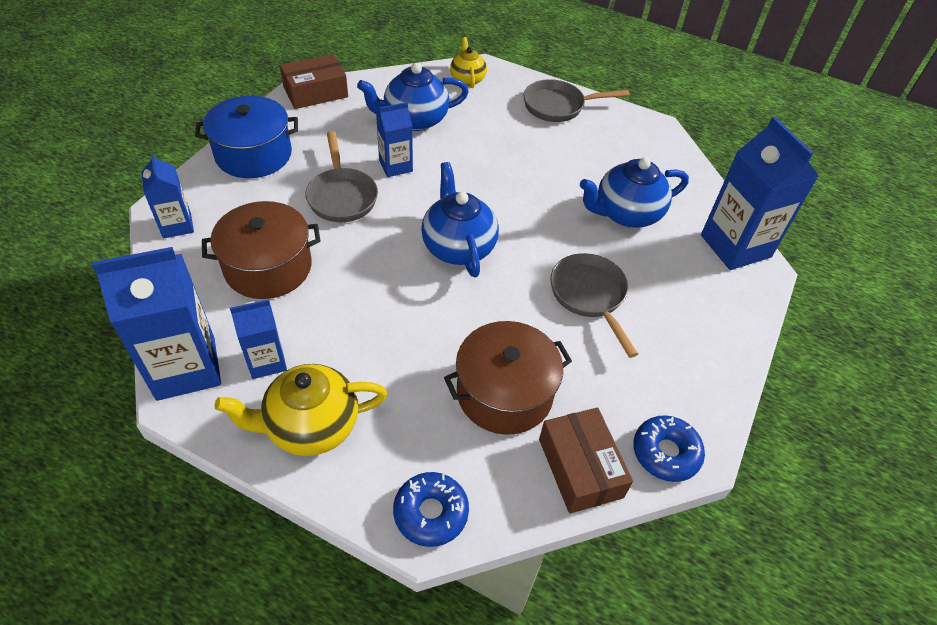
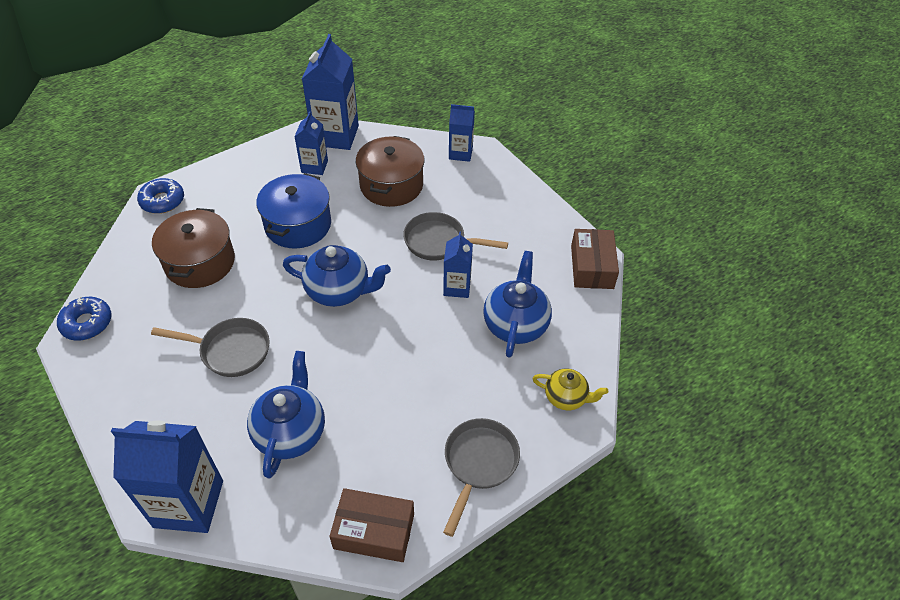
camera: 120 degrees right, 0 degrees up
blue pot [195,96,298,178] -> blue pot moved to [256,173,331,248]
yellow teapot [215,364,387,456] -> none
brown box [539,407,633,514] -> brown box moved to [329,488,414,562]

